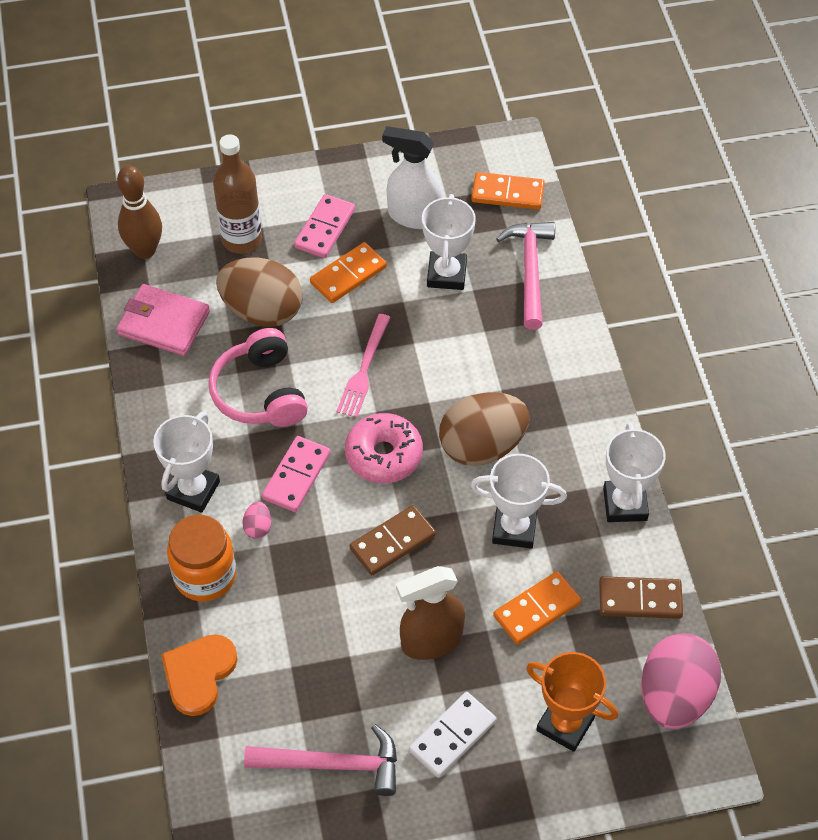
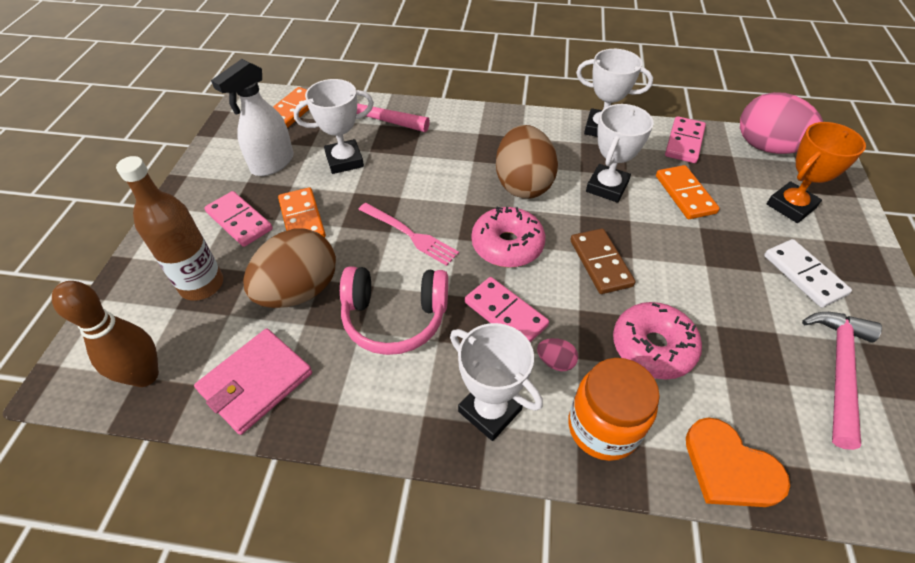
camera: 70 degrees left, 5 degrees down
brown spray bottle [396,566,465,660] -> none
white trophy [422,194,476,290] -> white trophy turned 45 degrees counterclockwise [293,79,374,174]
brown domino [599,576,683,619] -> pink domino [665,116,706,163]
none -> pink donut [613,302,702,379]

